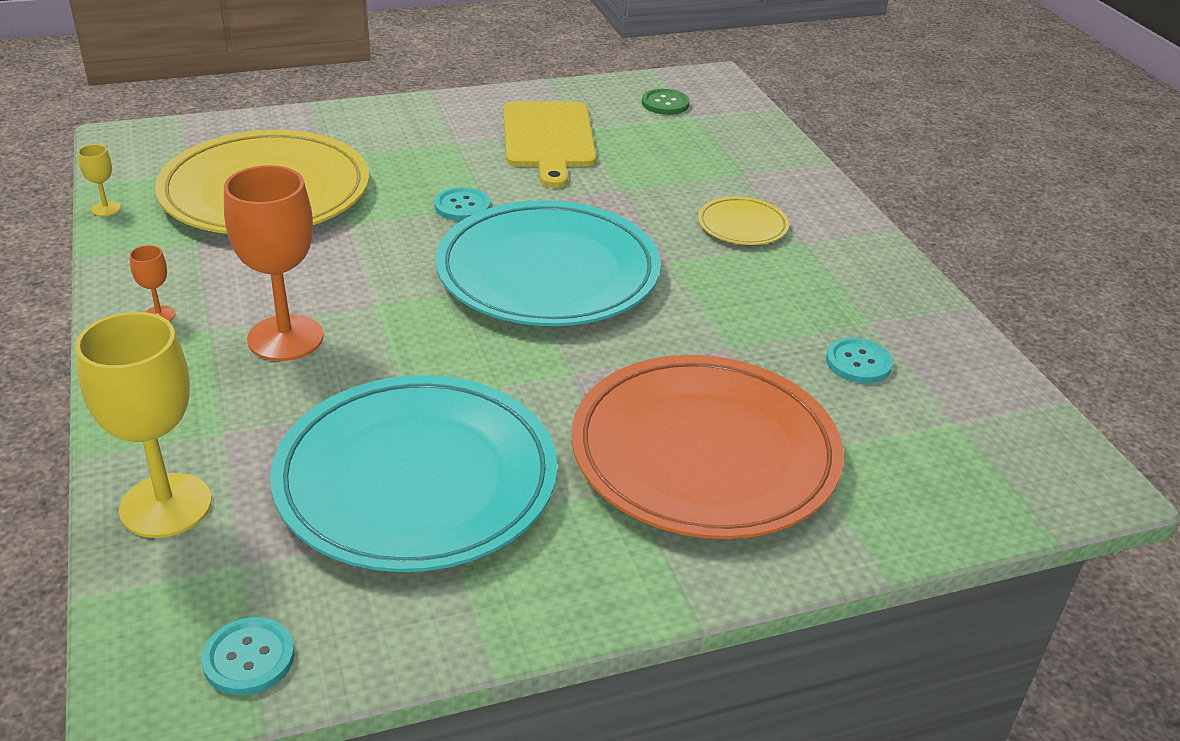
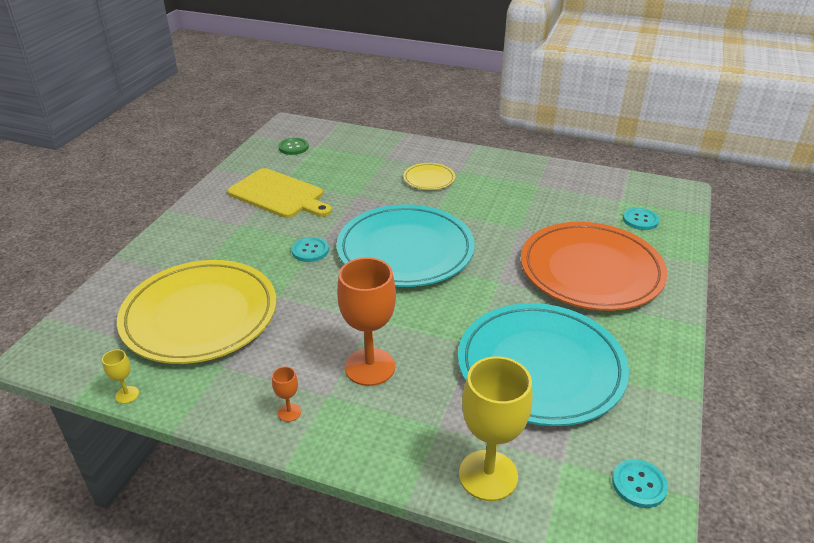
camera: 50 degrees left, 0 degrees up
turquoise button [826,337,893,383] -> turquoise button moved to [623,207,659,230]

